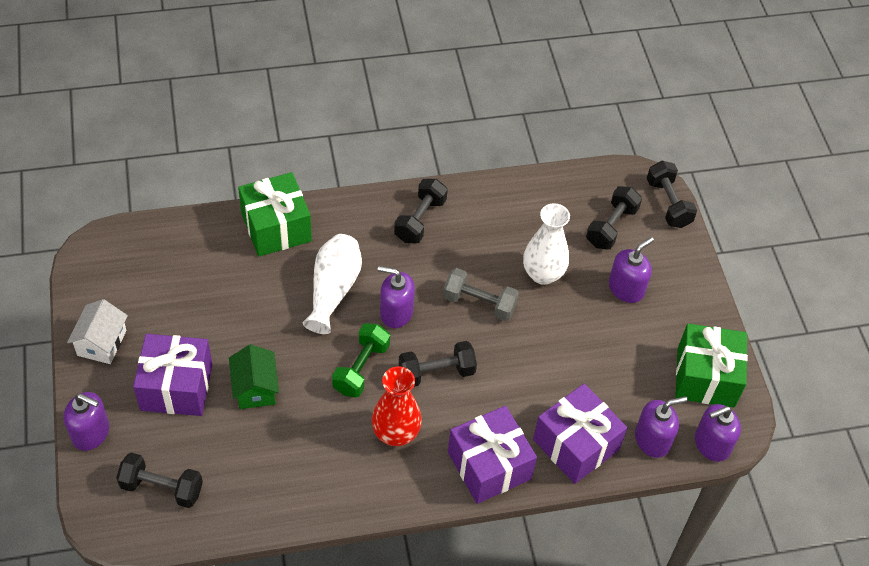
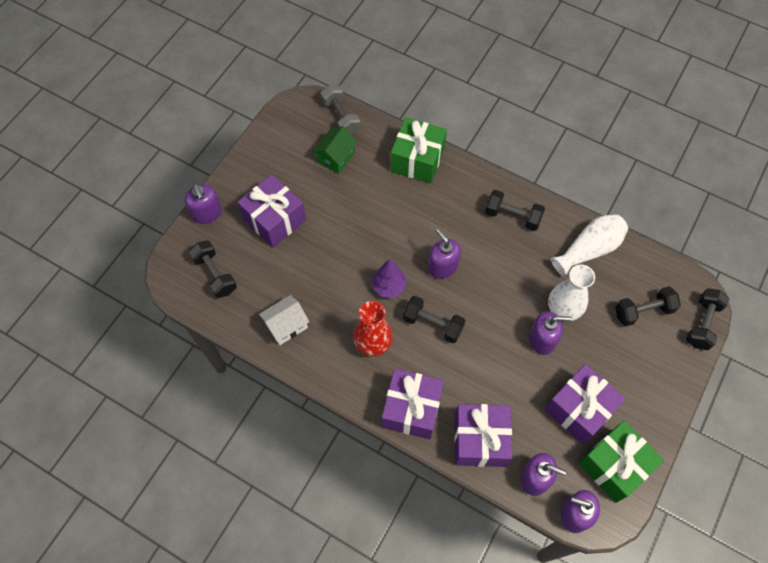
camera: 45 degrees right, 10 degrees up
white house [67,299,128,364] -> white house moved to [259,295,309,345]
green house [229,344,279,409] -> green house moved to [313,126,358,174]
white vase [303,234,362,334] -> white vase moved to [551,214,628,277]
green dumbbell [332,323,390,397] -> purple tree [372,259,407,298]
black dumbbell [394,179,448,243] -> black dumbbell turned 45 degrees clockwise [485,190,545,231]
grey dumbbell [443,268,519,321] -> grey dumbbell moved to [320,85,361,135]
purple soap dispenser [609,237,654,303] -> purple soap dispenser moved to [529,311,572,355]
none -> purple gift [545,364,626,444]

